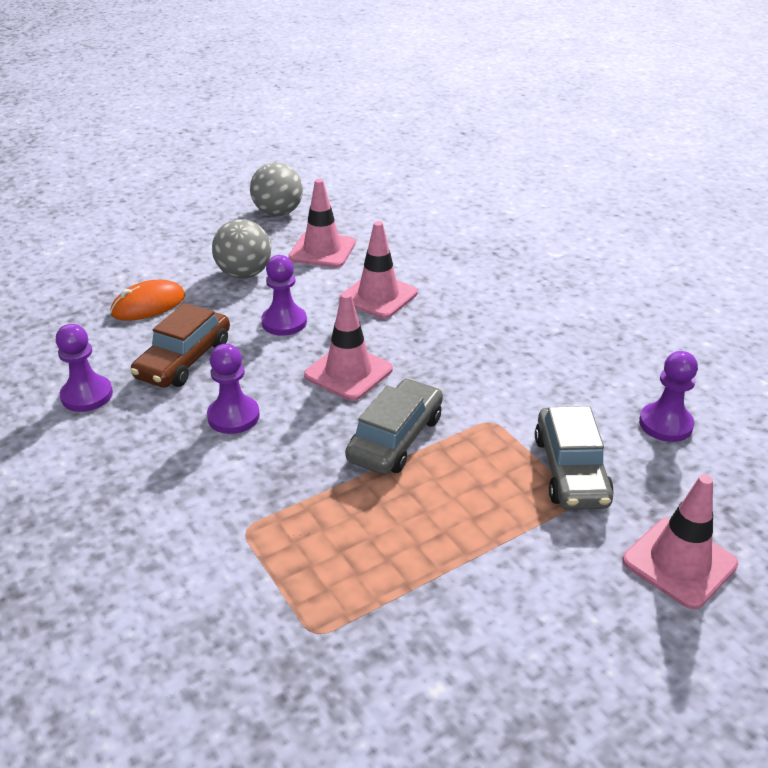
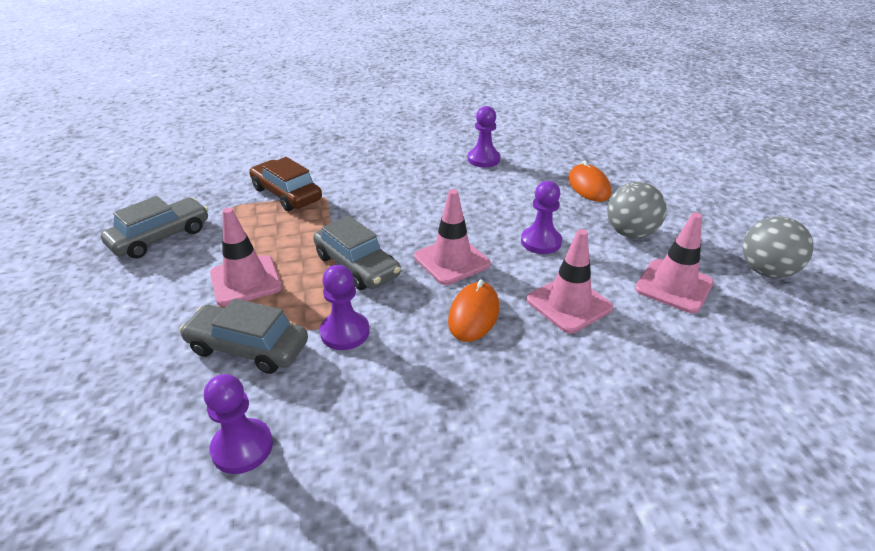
camera: 110 degrees right, 0 degrees up
brown car [130,303,230,387] -> brown car moved to [249,157,322,211]
purple pawn [207,344,260,434] -> purple pawn moved to [320,265,370,350]
pink traffic cone [623,474,738,609] -> pink traffic cone moved to [210,208,282,306]
none -> grey car [101,196,208,258]
none -> orange mouse [448,279,499,342]

